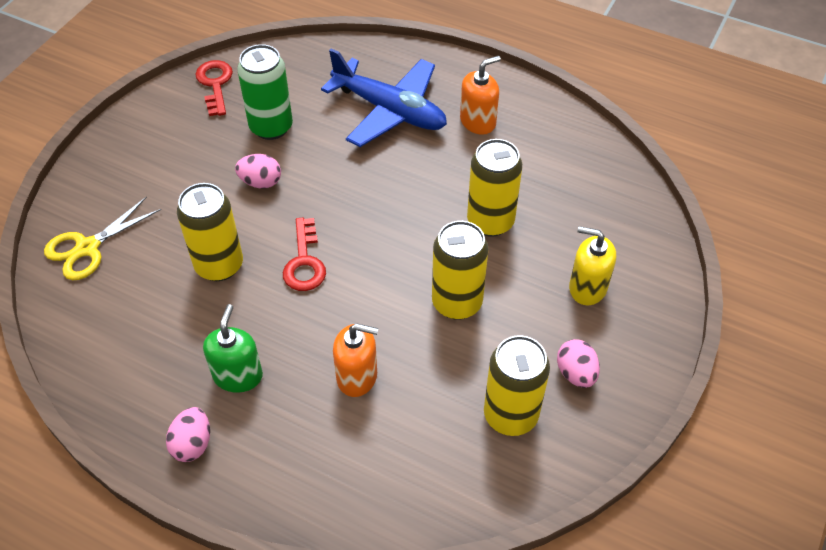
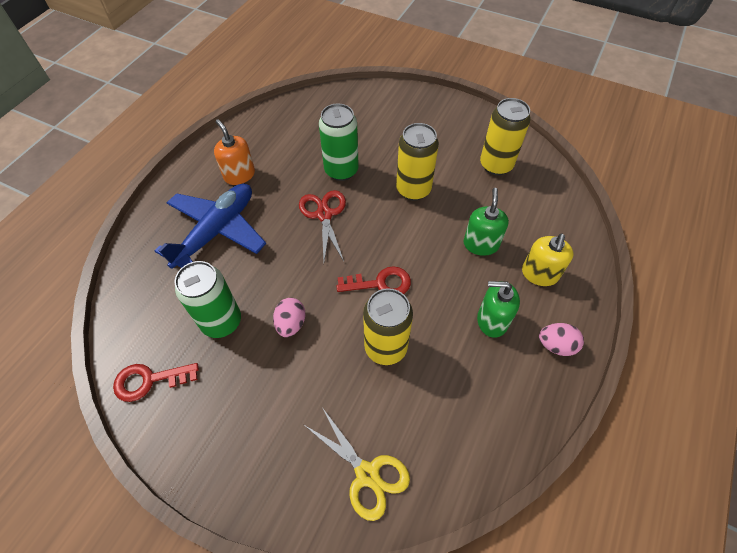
camera: 90 degrees left, 5 degrees up
orange soap dispenser [333,323,378,397] -> green soap dispenser [464,188,509,256]
yellow can [467,139,522,237] -> green can [319,104,359,181]
pink egg [557,339,600,388] -> none
yellow soap dispenser [569,226,616,305] -> yellow soap dispenser moved to [522,233,574,286]
none -> red scissors [299,190,346,261]

